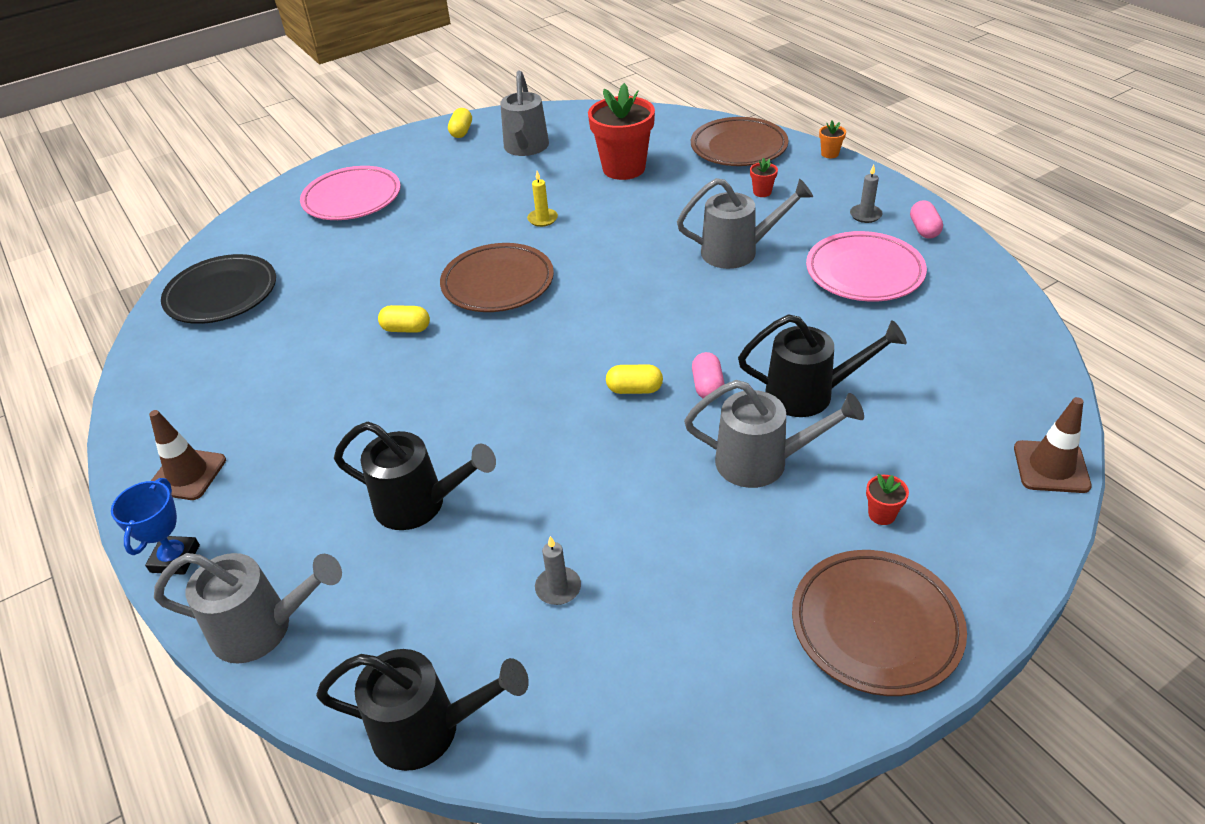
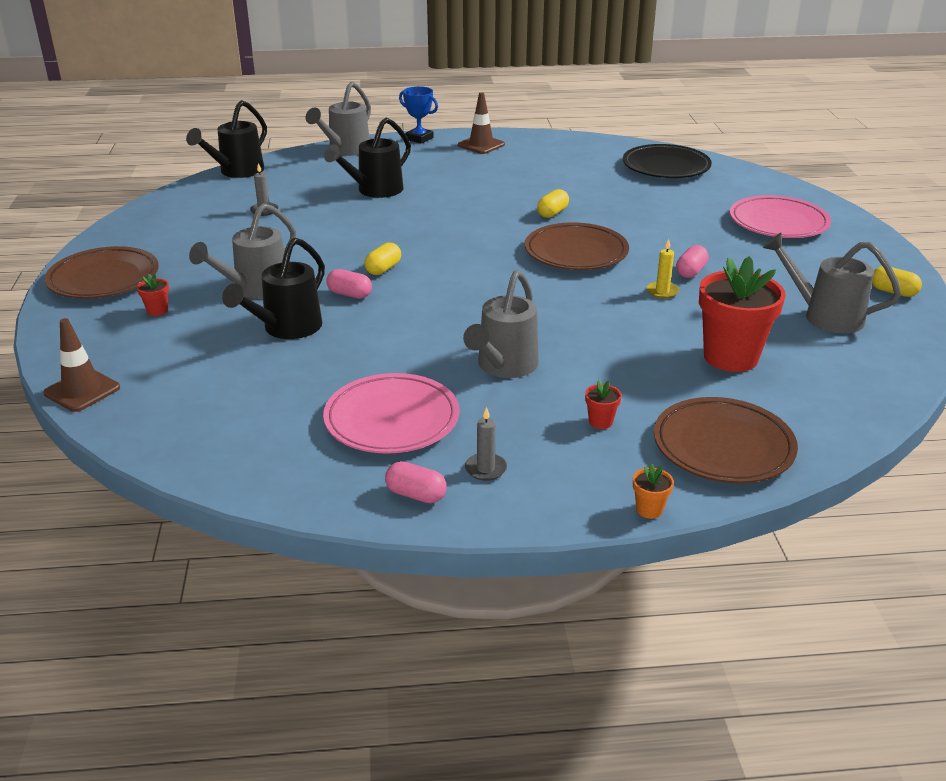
camera: 115 degrees right, 10 degrees down
none -> pink capsule [676,245,709,278]

